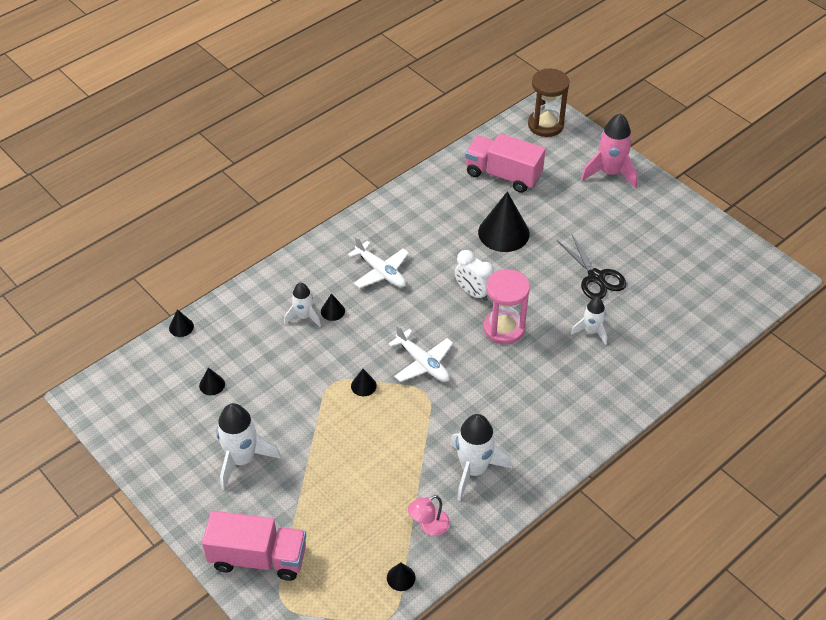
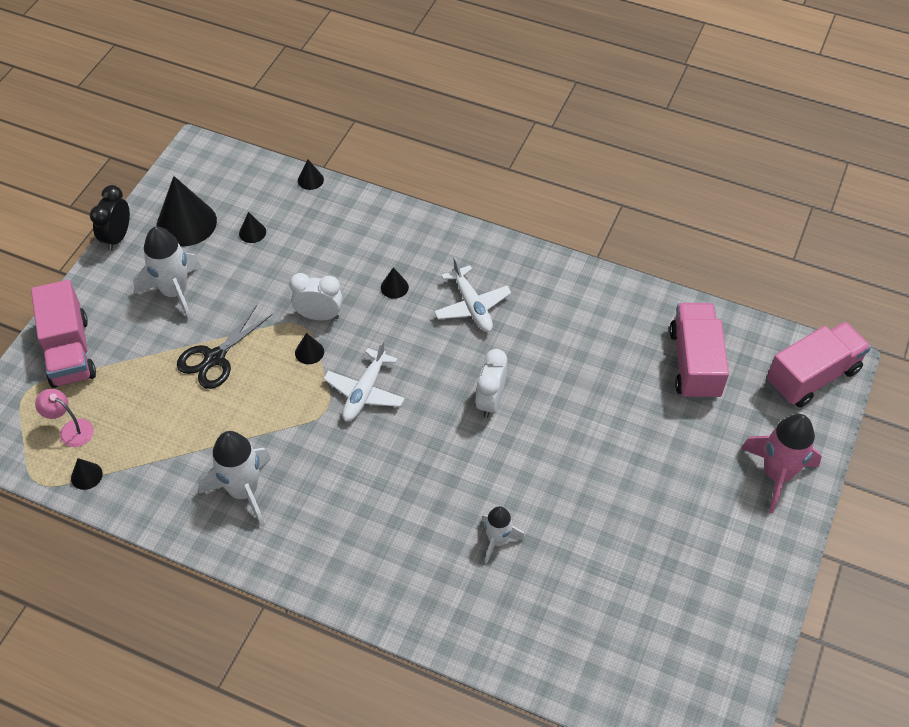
camera: 65 degrees right, 5 degrees up
white rocket [284,283,321,327] -> none
white plane [348,236,409,288] -> white plane turned 45 degrees counterclockwise [434,257,512,332]
pink lamp [408,495,450,536] -> pink lamp moved to [35,389,94,447]
black cone [478,191,529,252] -> black cone moved to [157,176,217,246]
pink hourglass [484,269,530,344] -> none
brown hourglass [528,68,570,137] -> pink truck [767,322,871,408]
black scissors [557,235,626,299] -> black scissors moved to [177,305,272,389]
none -> black clock [90,185,130,251]
none -> white clock [289,273,342,321]

